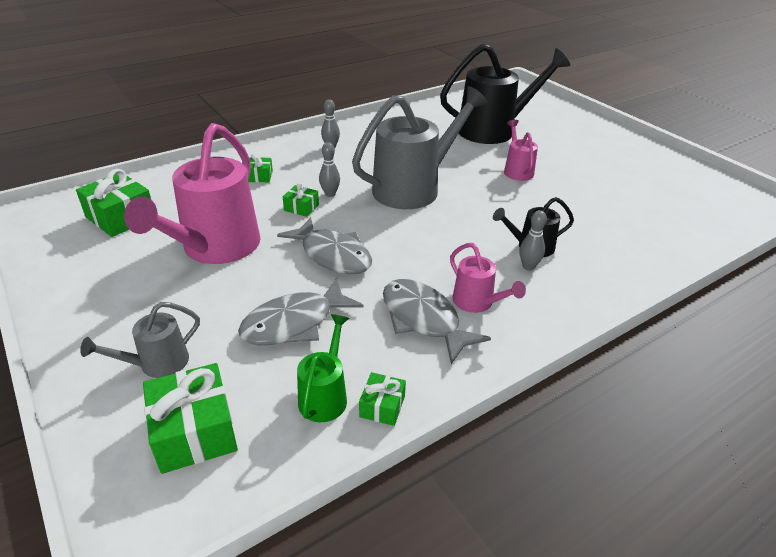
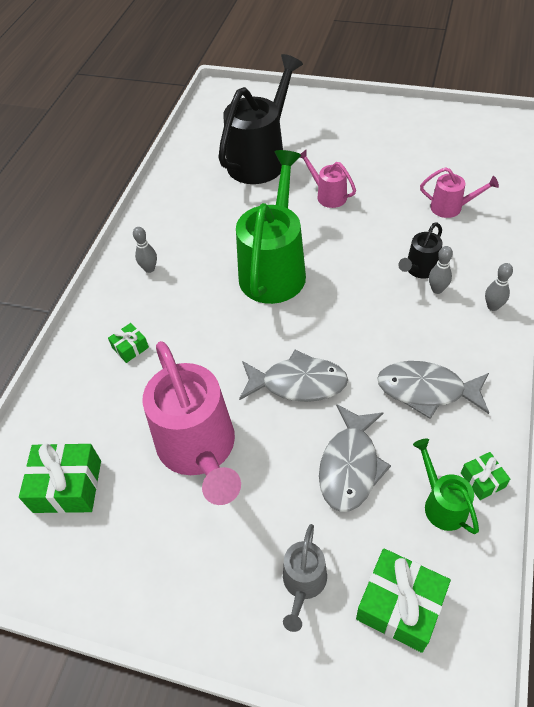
camera: 35 degrees left, 15 degrees up
green gift [283,183,319,217] -> none
grey bowling pin [319,142,340,197] -> grey bowling pin moved to [485,263,513,311]
grey watering can [352,86,488,209] -> green watering can [236,150,306,304]
pink watering can [450,243,526,313] -> pink watering can moved to [420,167,499,218]

